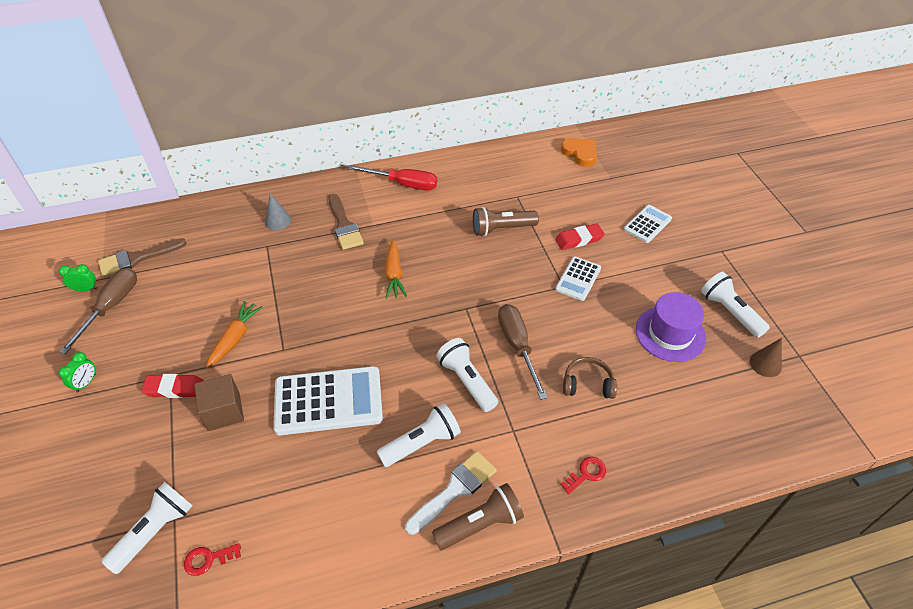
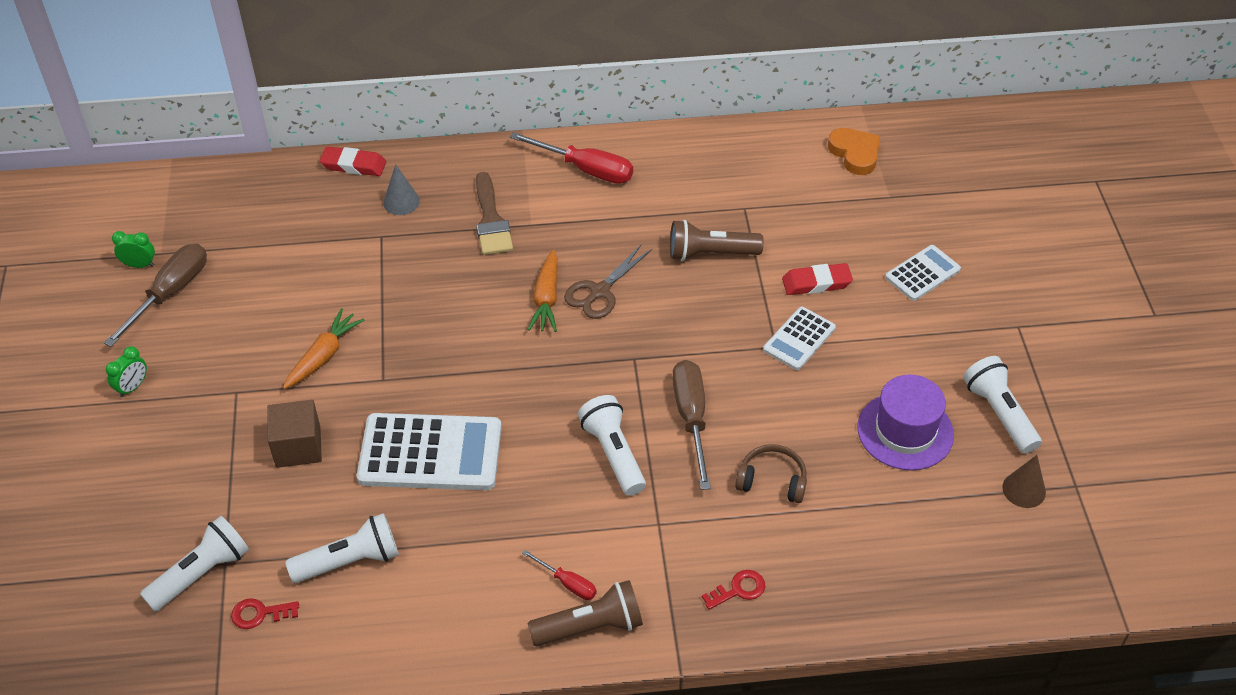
camera: 10 degrees right, 0 degrees up
brown brush [98,238,187,277] -> none
red eraser [141,374,204,398] -> red eraser moved to [320,146,386,176]
white flashlight [377,403,461,467] -> white flashlight moved to [286,513,399,583]
white brush [405,451,497,535] -> red screwdriver [522,550,597,600]
none -> brown scissors [564,244,652,319]

